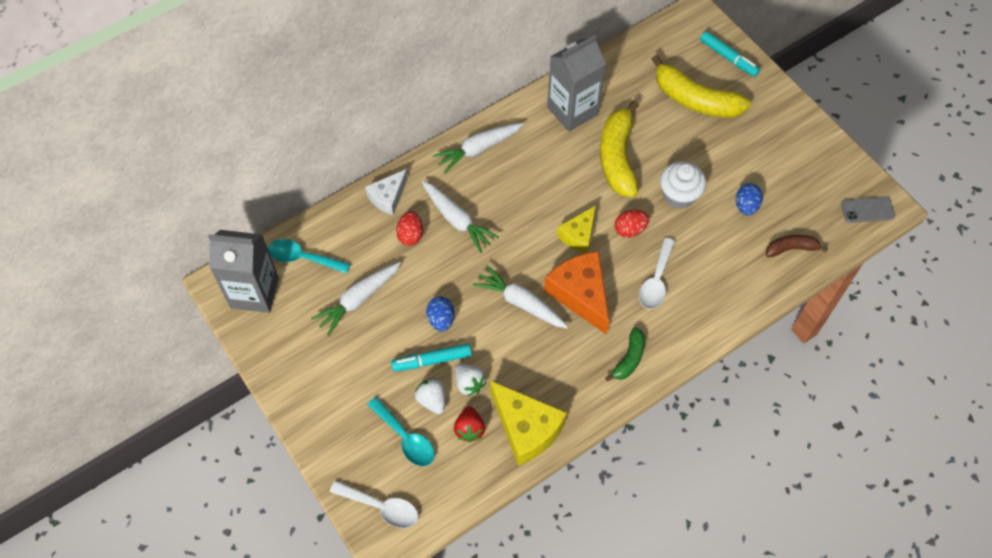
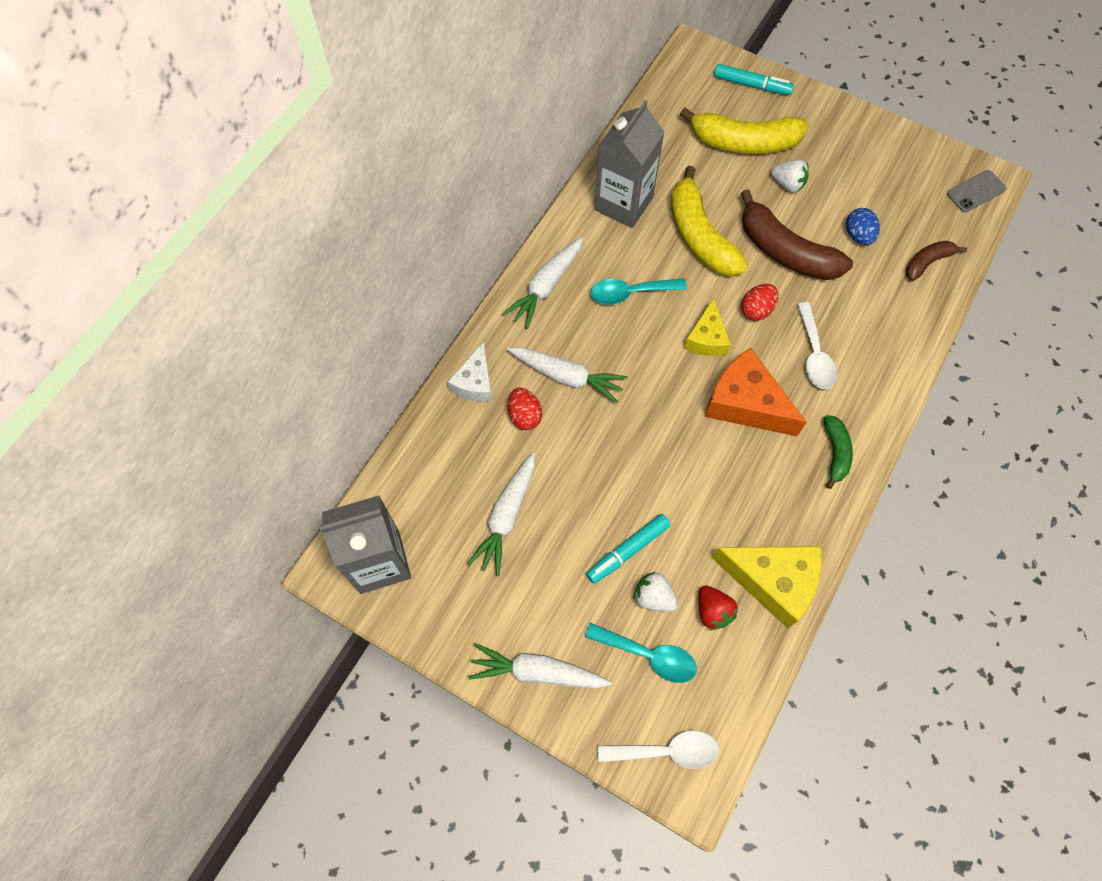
camera: 25 degrees left, 5 degrees up
turquoise spoon [268,239,350,274] -> turquoise spoon moved to [590,278,687,305]
blue egg [426,296,454,331] -> none
white strawberry [455,364,487,397] -> white strawberry moved to [771,159,809,192]
white carrot [473,265,568,329] -> white carrot moved to [468,643,612,688]
white cupcake [660,162,706,209] -> brown banana [741,189,853,280]

